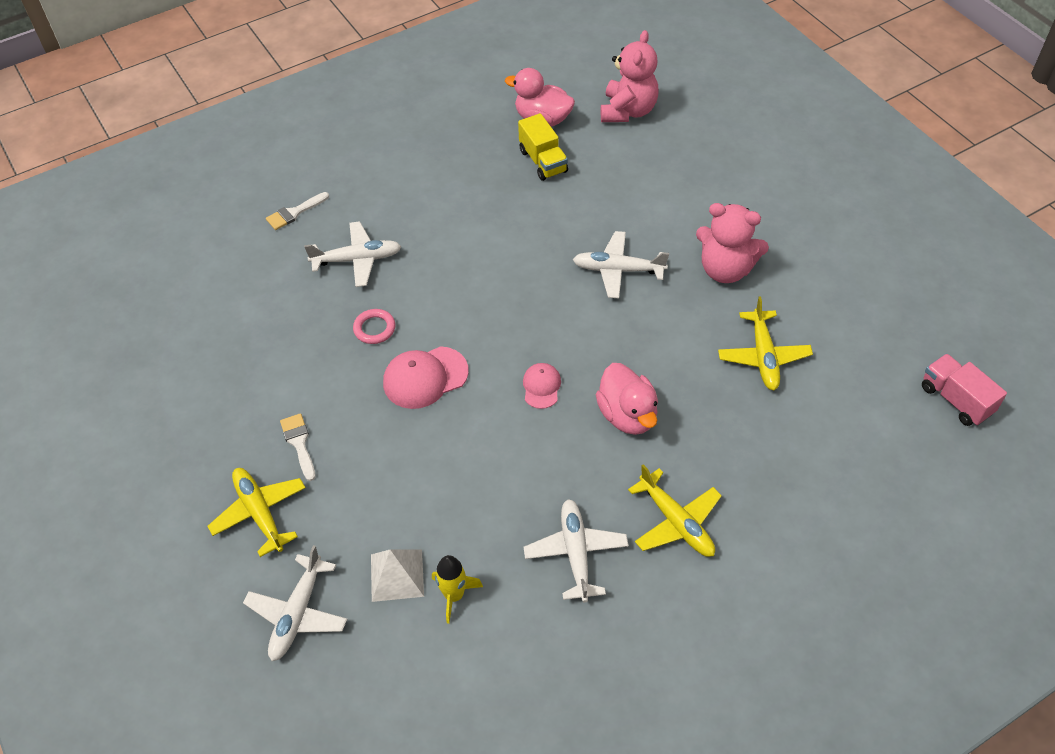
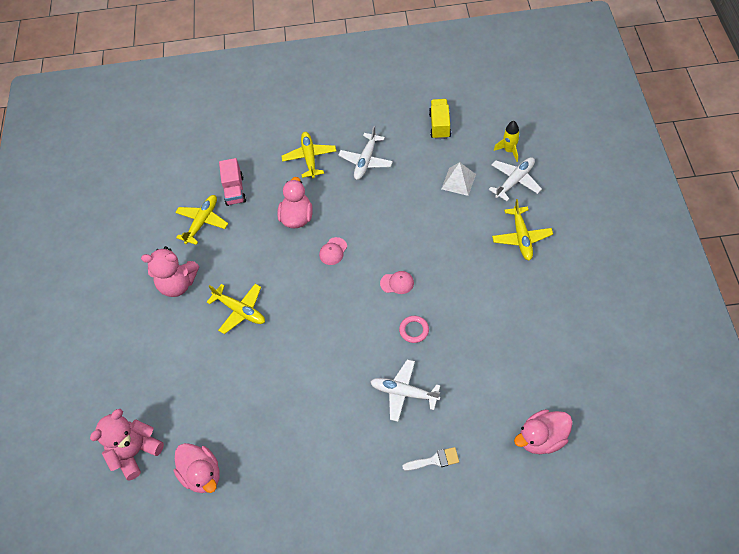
camera: 150 degrees left, 5 degrees up
white brush [280,413,316,481] -> none
pink cap [383,346,469,409] -> pink cap [380,271,414,294], size x0.59
yellow rocket [432,555,483,624] -> yellow rocket moved to [494,121,520,162]
yellow truck [518,113,568,181] -> yellow truck moved to [429,99,451,139]
white plane [573,231,669,298] -> yellow plane [207,284,265,334]
pink teddy bear [696,203,769,283] -> pink teddy bear turned 135 degrees clockwise [141,246,199,297]
pink truck [922,354,1007,426] -> pink truck moved to [219,158,246,206]
none -> pink duck [514,409,573,454]

